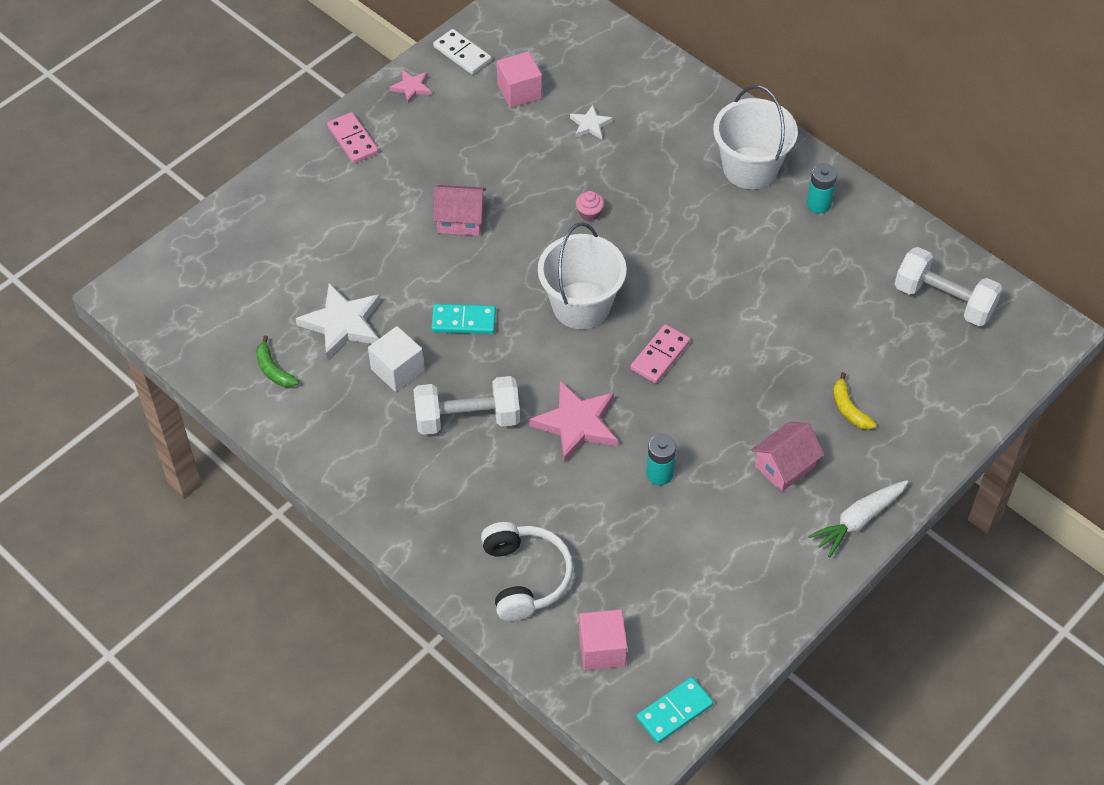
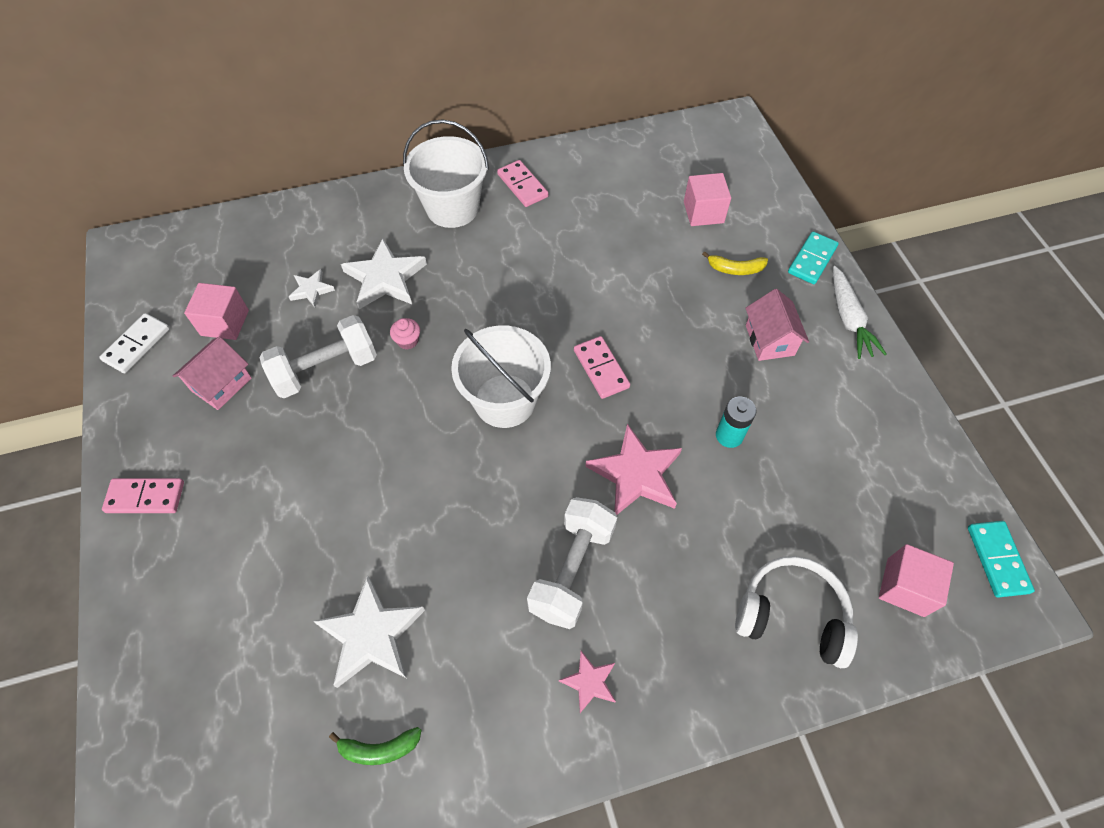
camera: 60 degrees left, 5 degrees up
white cube [368,326,424,392] -> none
pink star [390,70,432,104] -> pink star moved to [559,651,616,713]
turquoise domino [431,304,496,334] -> turquoise domino moved to [788,231,839,284]
white domino [433,29,491,75] -> white domino turned 45 degrees counterclockwise [99,313,170,373]
pink house [433,185,486,236] -> pink house moved to [173,336,252,410]
turquoise battery [807,163,837,213] -> pink domino [497,160,549,207]
white dumbbell [895,247,1003,326] -> white dumbbell moved to [260,315,377,398]
none -> white star [341,238,427,309]
none -> pink cube [684,173,731,226]

